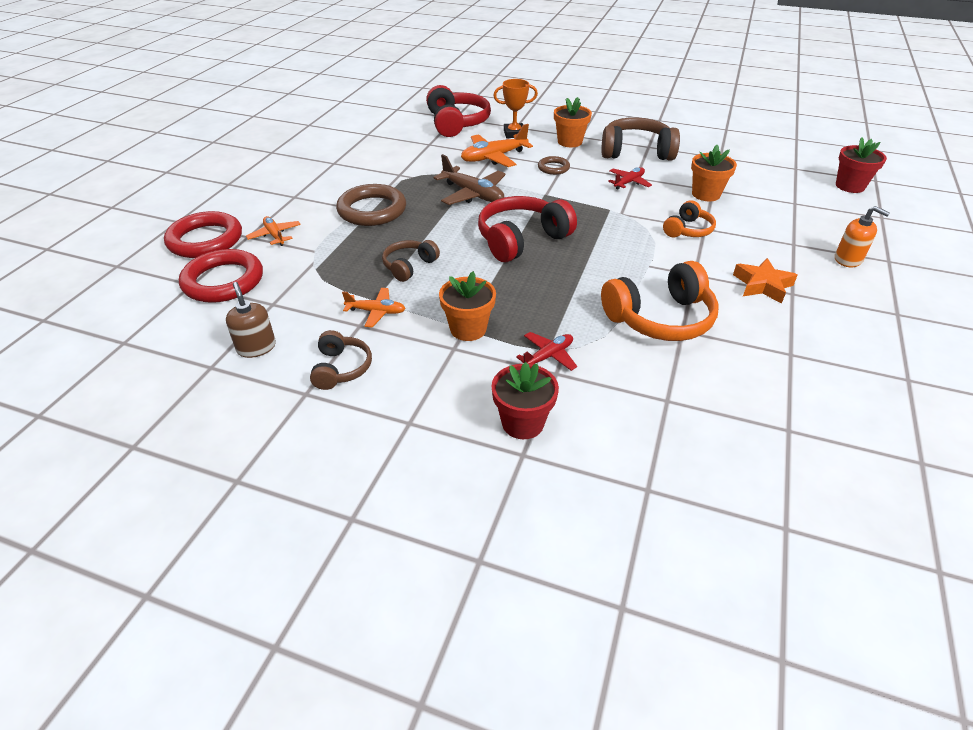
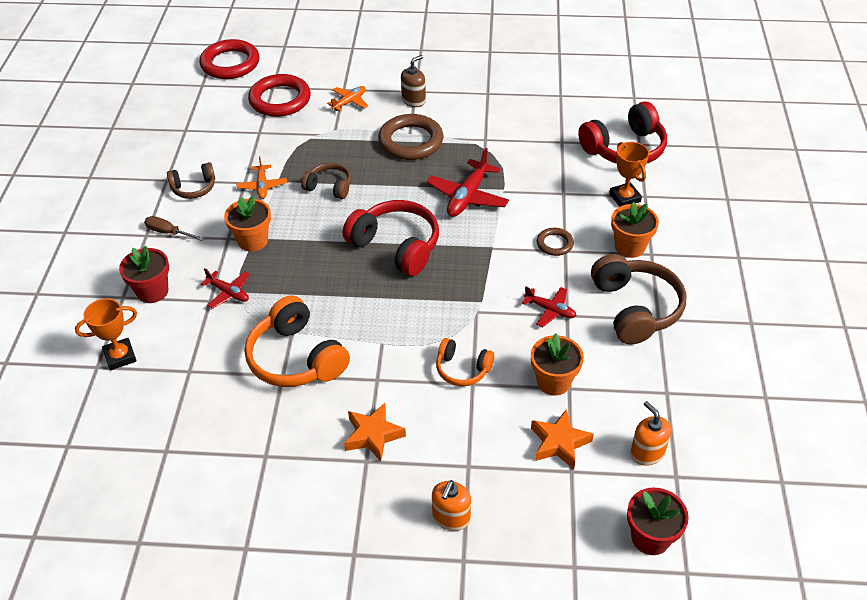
camera: 75 degrees right, 5 degrees up
red ring [164,211,242,258] -> red ring moved to [199,39,259,79]
brown soap dispenser [226,282,276,358] -> brown soap dispenser moved to [401,55,426,107]
brown plane [433,154,506,205] -> red plane [426,148,509,217]
orange plane [461,124,533,167] -> none
none -> orange trophy [75,298,137,370]
none -> brown screwdriver [144,216,204,241]
none -> orange star [531,409,594,469]
none -> orange soap dispenser [630,401,671,466]

